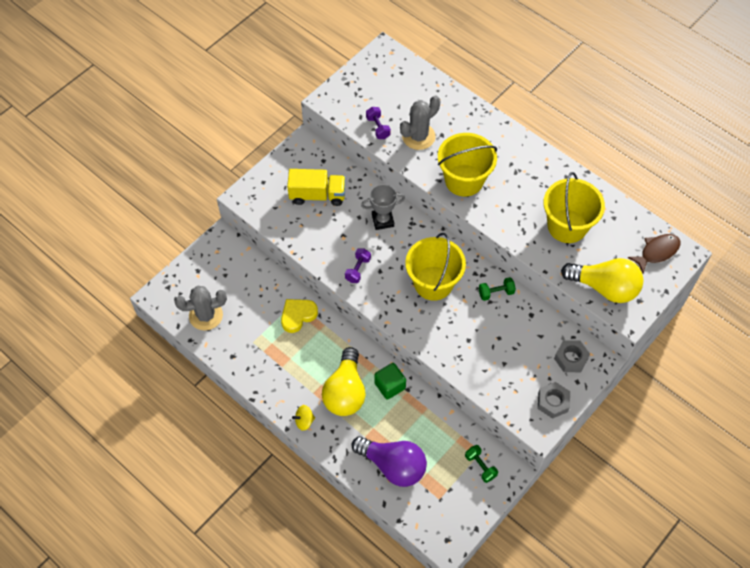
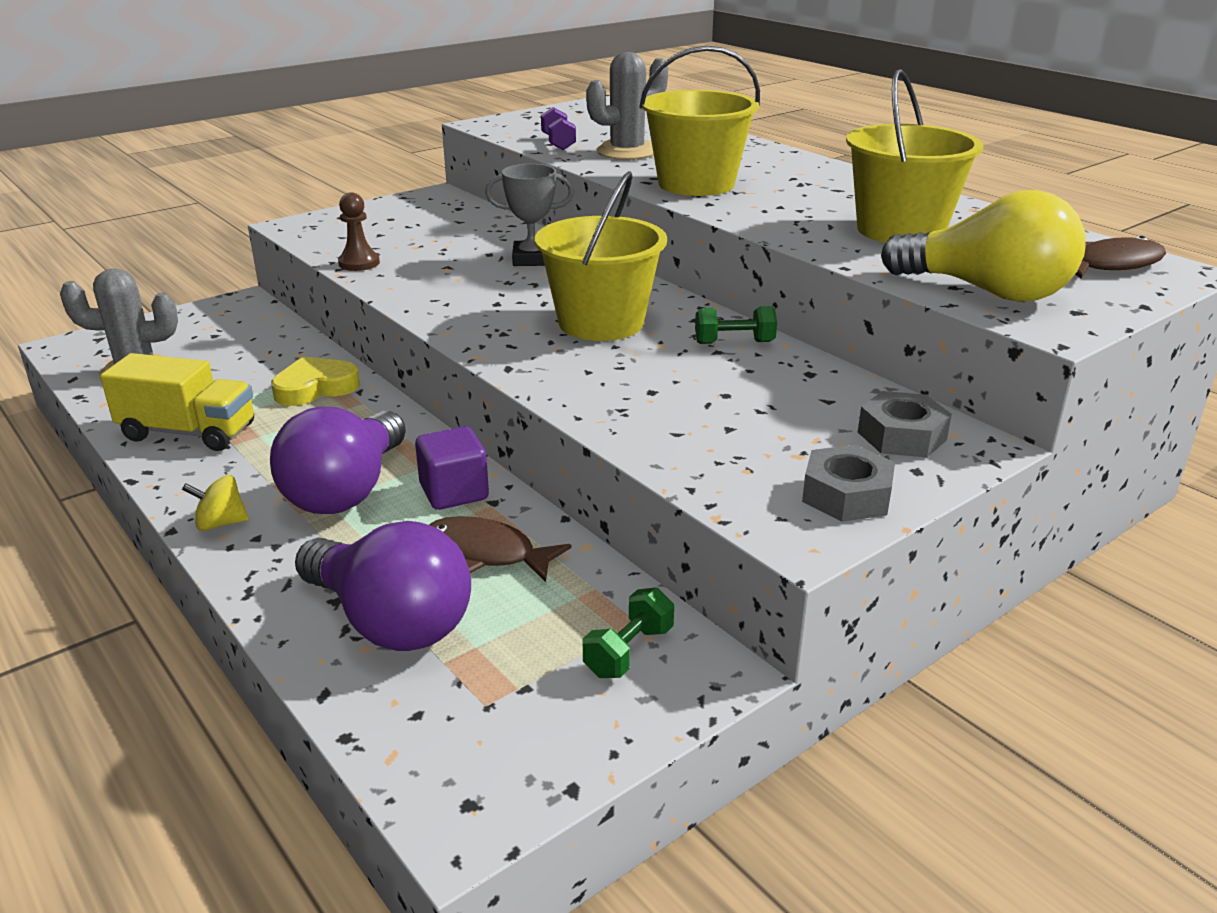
camera: 10 degrees right, 30 degrees down
yellow truck [287,169,346,206] -> yellow truck moved to [100,353,254,451]
yellow light bulb [322,347,366,416] -> purple light bulb [270,407,406,514]
purple dumbbell [345,248,371,283] -> none
green cube [374,363,406,400] -> purple cube [415,426,489,510]
green dumbbell [465,445,498,483] -> green dumbbell turned 60 degrees clockwise [583,587,674,678]
none -> brown pawn [338,192,380,271]
none -> brown fish [429,516,571,582]

